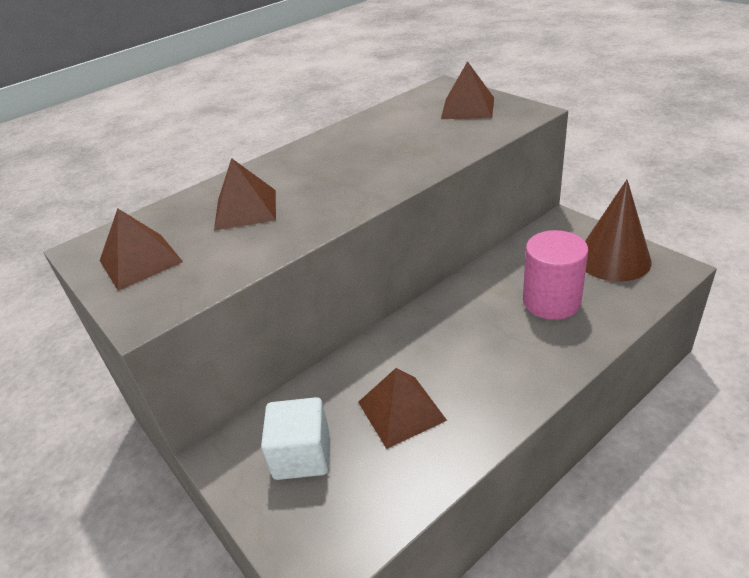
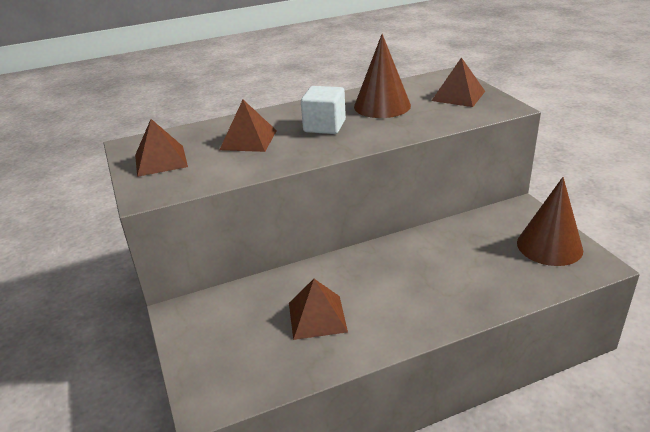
camera: 15 degrees right, 5 degrees down
white cube [261,397,329,480] -> white cube moved to [301,86,346,134]
pink cylinder [523,230,588,320] -> none
none -> brown cone [354,34,411,118]

